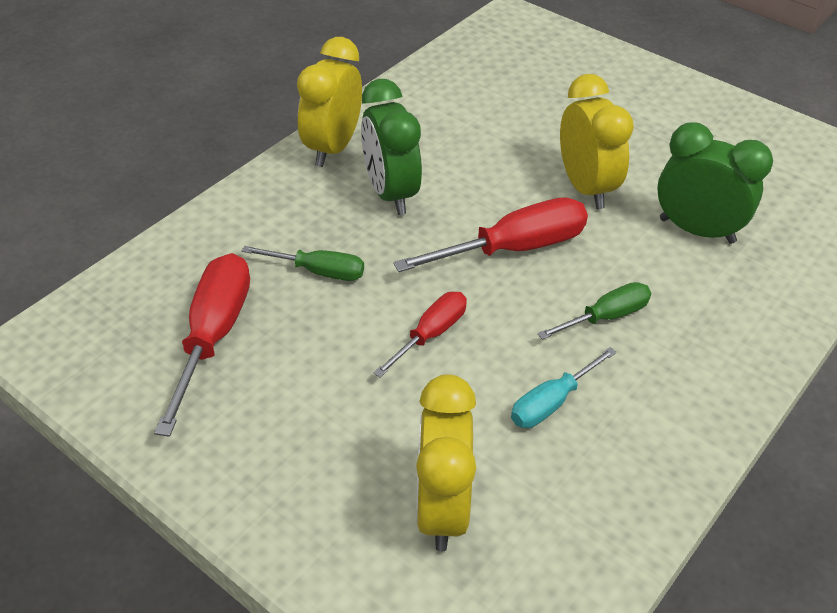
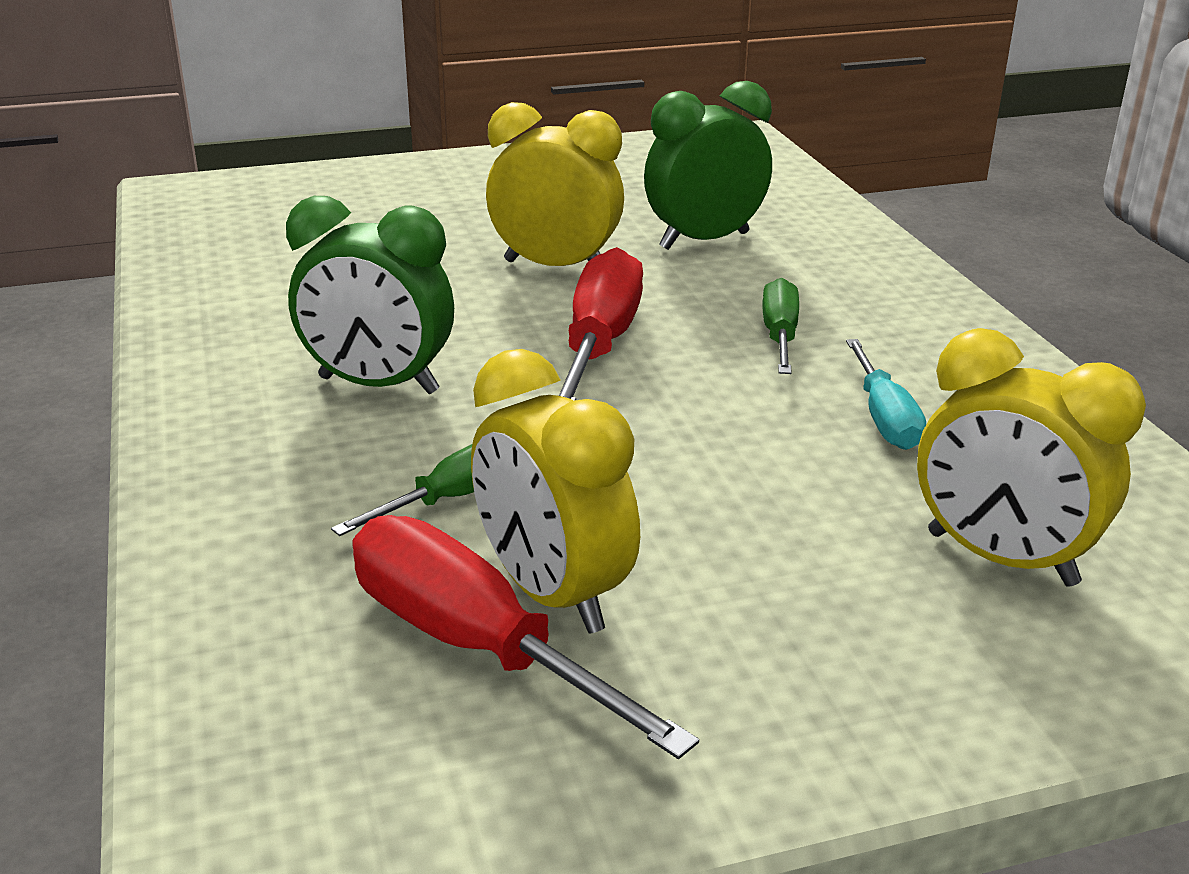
camera: 55 degrees left, 15 degrees down
yellow clock [297,37,362,167] -> yellow clock moved to [471,349,640,634]
red screwdriver [373,292,467,378] -> none

